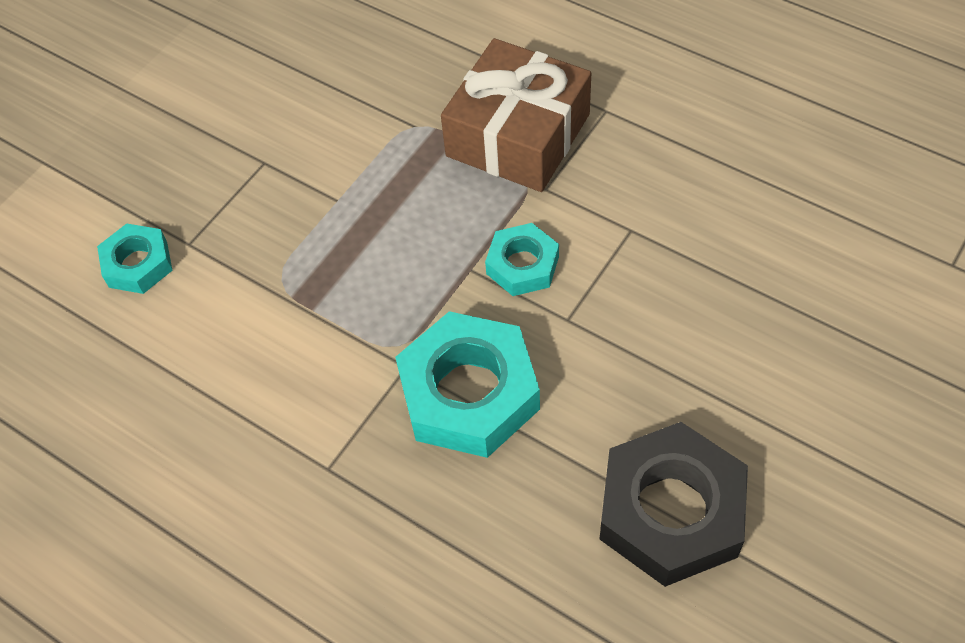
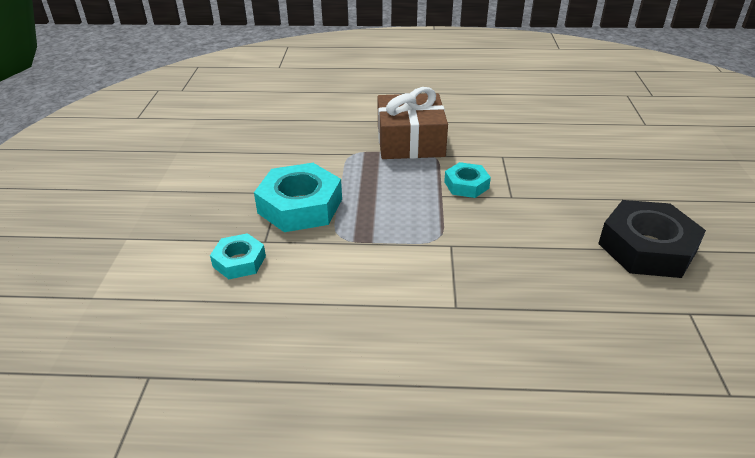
camera: 35 degrees left, 20 degrees down
turquoise nut [395,311,540,458] -> turquoise nut moved to [254,163,342,232]

